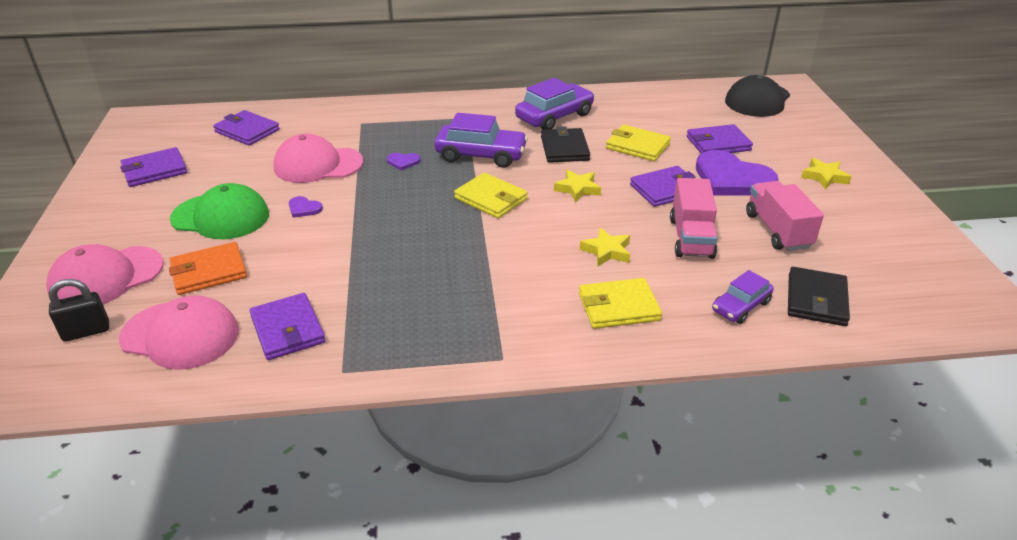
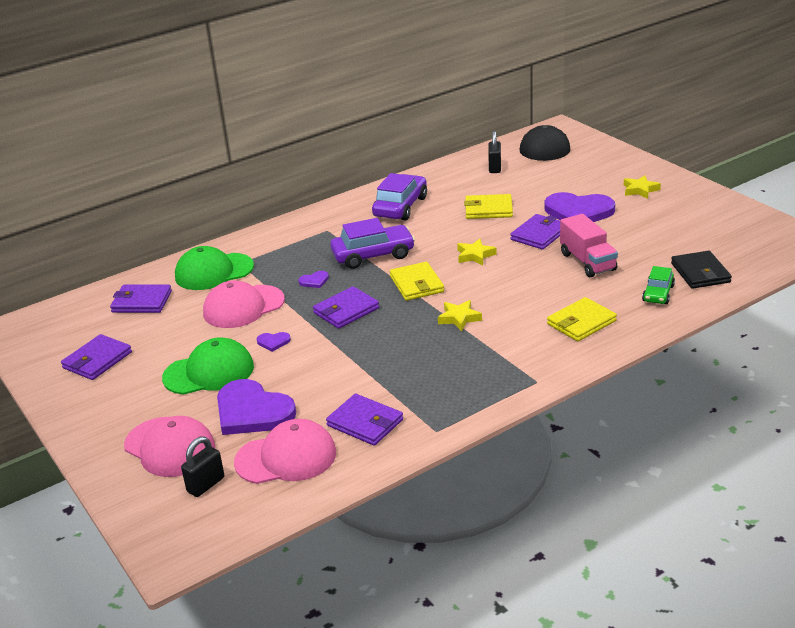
camera: 25 degrees left, 5 degrees down
pink cap [46,244,164,304] -> pink cap turned 75 degrees counterclockwise [124,416,215,477]
orange wallet [169,242,247,295] -> purple heart [217,379,296,435]
yellow wallet [454,173,528,218] -> yellow wallet turned 60 degrees clockwise [390,262,444,301]
black wallet [541,126,590,163] -> none
yellow star [579,228,630,266] -> yellow star moved to [438,300,482,331]
purple wallet [687,124,753,153] -> purple wallet moved to [313,286,379,329]
purple car [712,270,774,324] -> green car [642,266,675,304]
pink truck [746,181,824,251] -> none
none -> green cap [175,246,254,290]
none -> black padlock [488,131,501,173]

